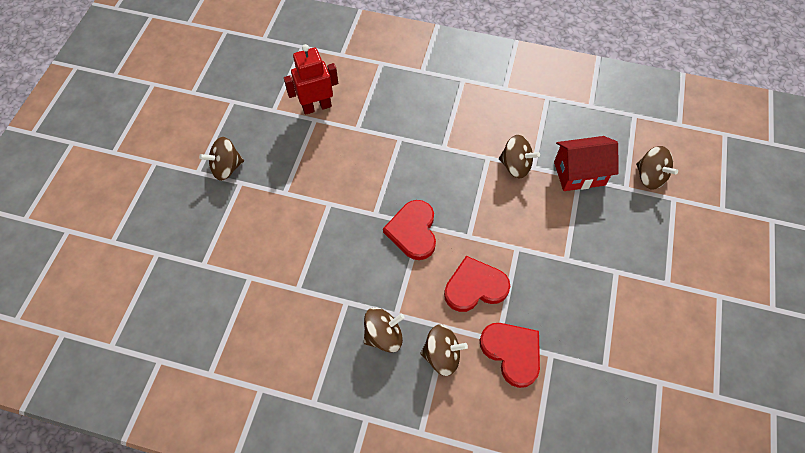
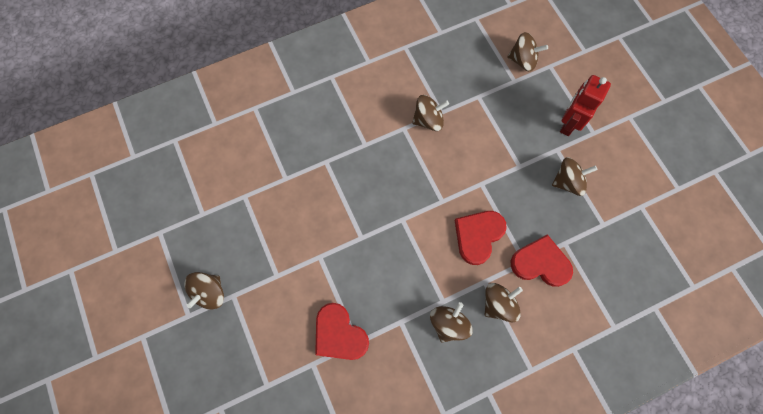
camera: 40 degrees left, 10 degrees up
red robot [284,44,338,115] -> red robot moved to [560,75,611,136]
red heart [383,200,436,260] -> red heart moved to [315,303,369,360]
red house [554,136,619,191] -> none
none -> brown spinning top [552,157,597,196]

